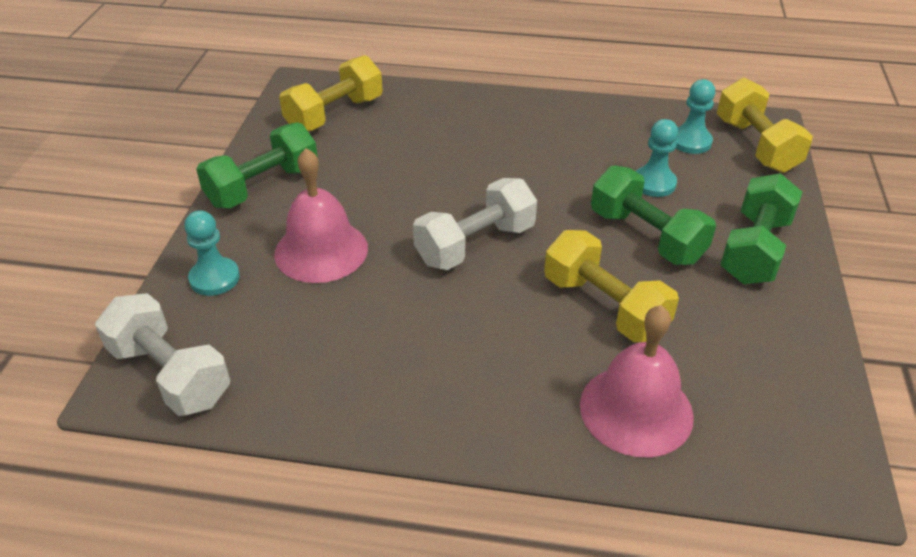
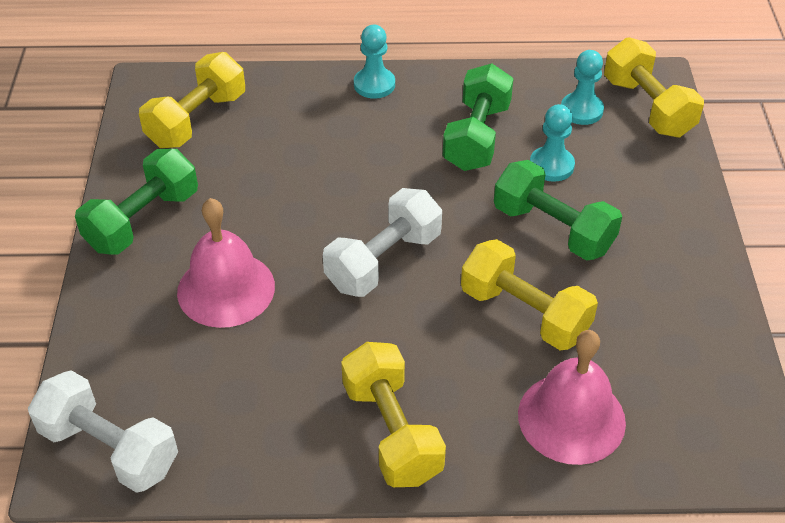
camera: 10 degrees left, 5 degrees up
turquoise pawn [184,210,240,296] -> turquoise pawn moved to [354,25,395,99]
green dumbbell [720,173,802,284] -> green dumbbell moved to [443,64,514,171]
none -> yellow dumbbell [341,342,446,487]

